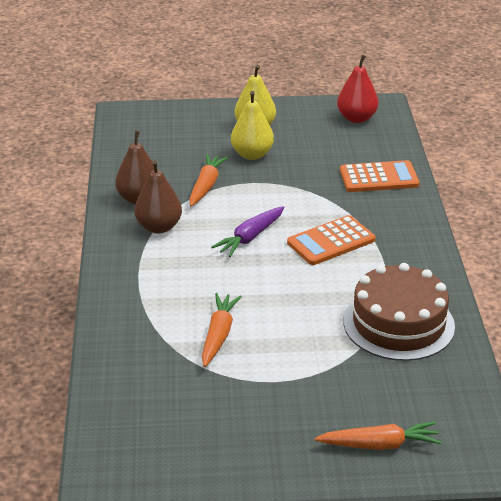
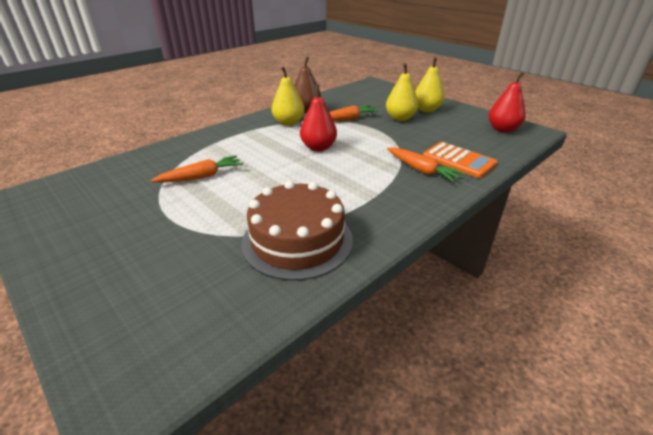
camera: 50 degrees right, 0 degrees up
brown pear [135,160,182,233] -> yellow pear [271,66,304,126]
purple carrot [211,206,284,257] -> red pear [300,85,337,151]
orange calculator [287,215,376,265] -> none
orange carrot [314,421,442,450] -> orange carrot moved to [387,148,465,182]

